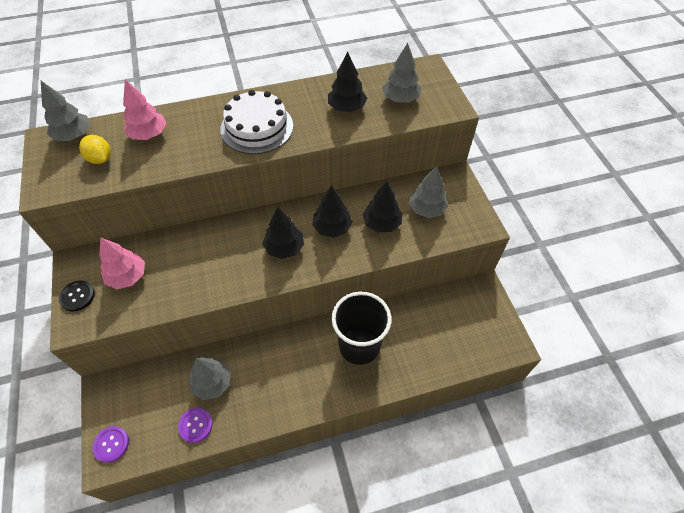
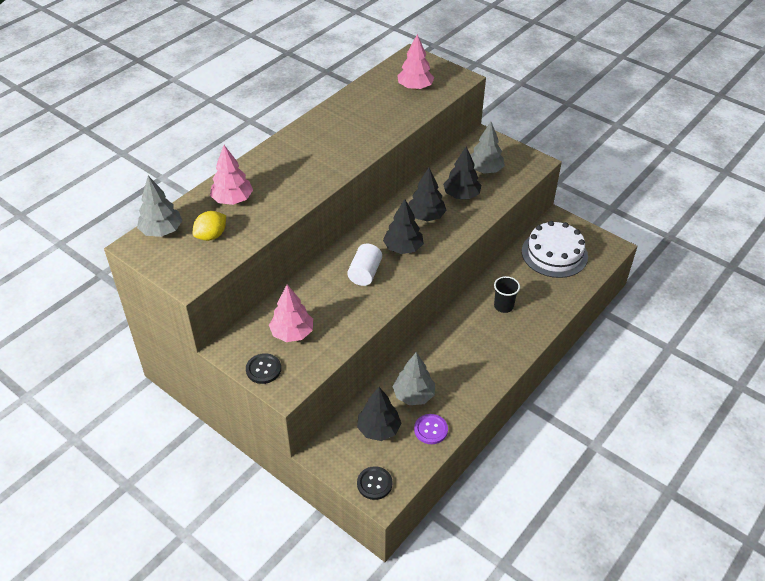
camera: 35 degrees left, 10 degrees down
yellow lemon [79,135,111,164] -> yellow lemon turned 60 degrees counterclockwise [193,211,226,241]
purple button [93,426,129,463] -> black button [357,466,393,500]
white cake [220,90,293,154] -> white cake moved to [522,221,588,278]
black tree [328,52,367,112] -> black tree moved to [357,387,401,441]
black cup [332,292,392,365] -> black cup [494,276,520,313], size x0.48
grey tree [382,43,421,102] -> pink tree [397,34,434,90]
none -> white cylinder [347,244,382,286]

